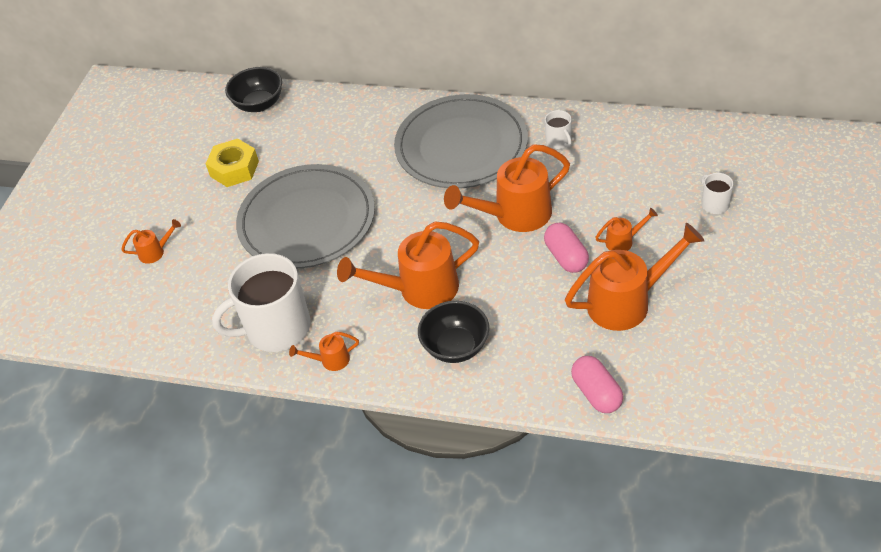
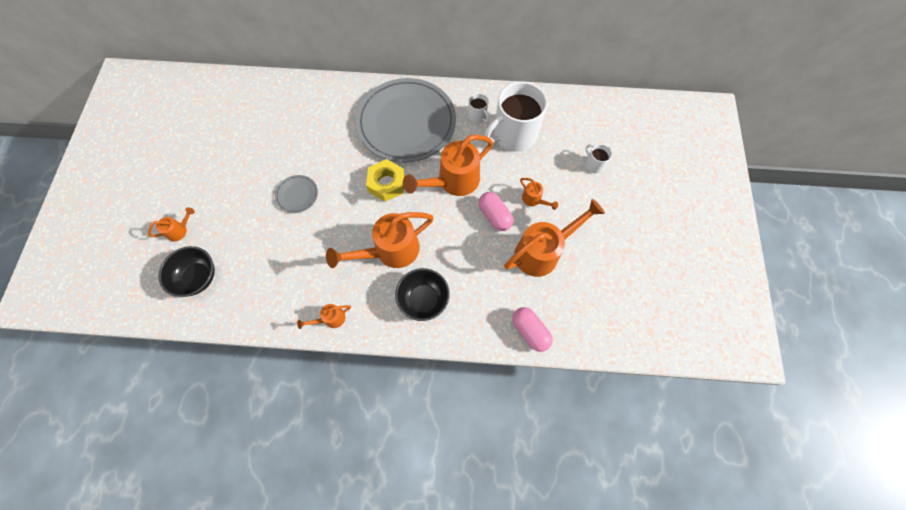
camera: 15 degrees left, 20 degrees up
yellow nut [206,139,259,187] -> yellow nut moved to [366,159,405,202]
white mug [212,253,311,352] -> white mug moved to [484,81,548,152]
black bowl [225,67,282,112] -> black bowl moved to [158,246,215,297]
grey plate [236,164,375,268] -> grey plate [275,175,318,213], size x0.40
orange watering can [595,208,658,251] -> orange watering can turned 75 degrees clockwise [520,178,558,210]

